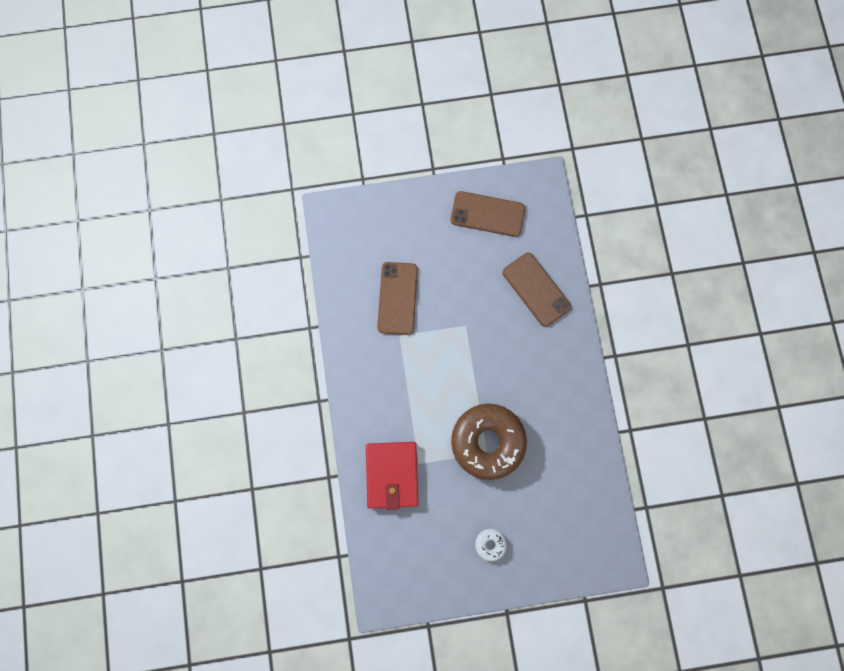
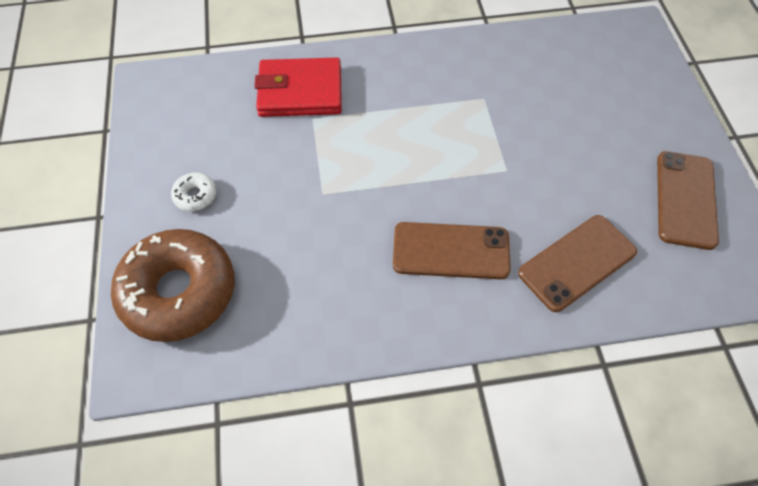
camera: 90 degrees right, 20 degrees down
brown phone [377,262,418,335] -> brown phone moved to [393,222,511,279]
brown donut [451,404,527,480] -> brown donut moved to [111,229,235,342]

